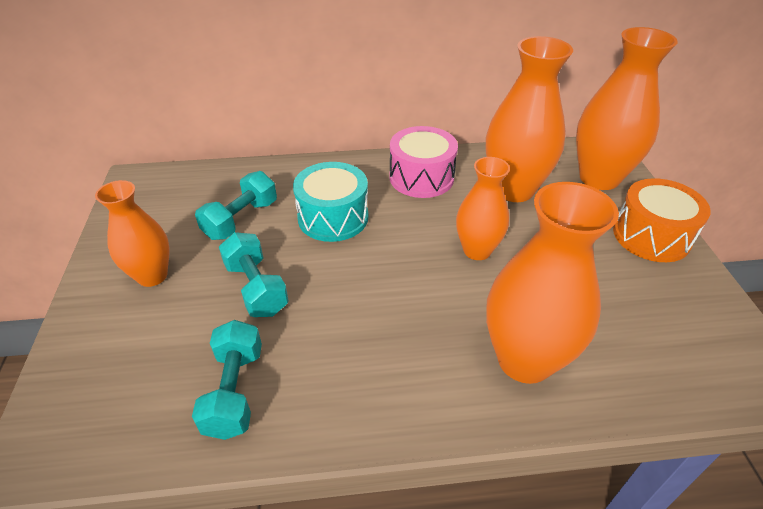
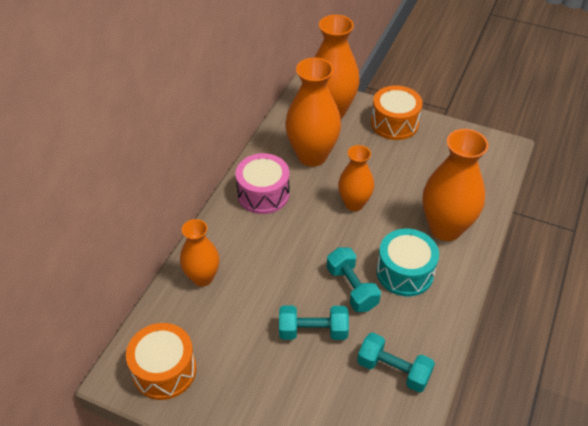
camera: 60 degrees left, 5 degrees up
orange vase [95,180,170,287] -> orange vase moved to [180,219,219,287]
turquoise dumbbell [195,171,277,240] -> turquoise dumbbell moved to [327,247,381,312]
turquoise drum [293,162,368,242] -> turquoise drum moved to [376,229,439,296]
none -> orange drum [126,323,196,400]

